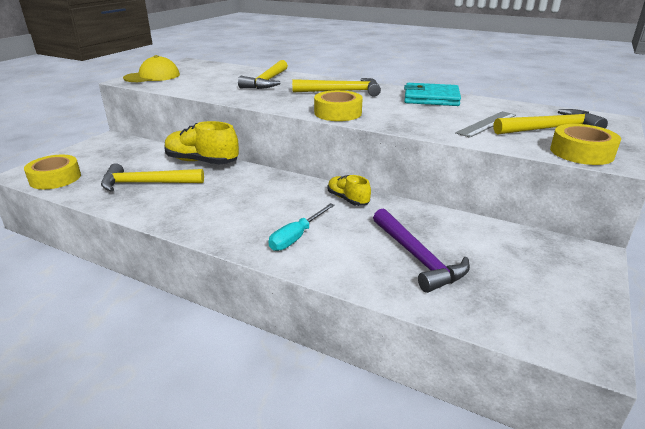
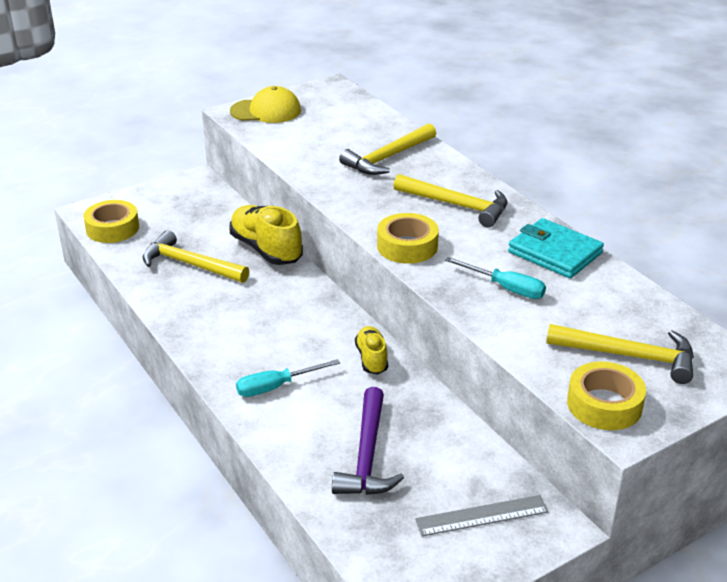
camera: 30 degrees right, 5 degrees up
grey ruler [455,111,516,138] -> grey ruler moved to [415,495,549,536]
none -> turquoise screwdriver [445,257,546,299]

